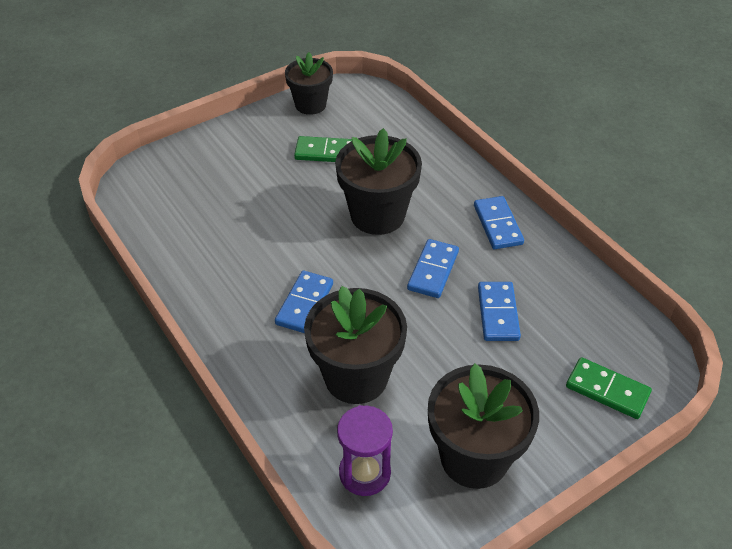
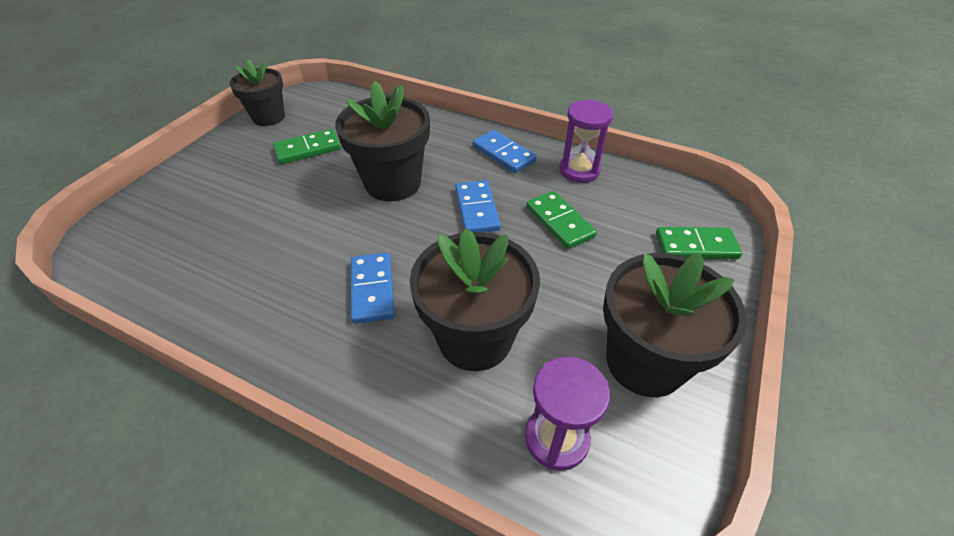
camera: 30 degrees left, 0 degrees up
blue domino [478,282,521,341] -> green domino [526,191,597,249]
none -> purple hourglass [559,100,613,183]

